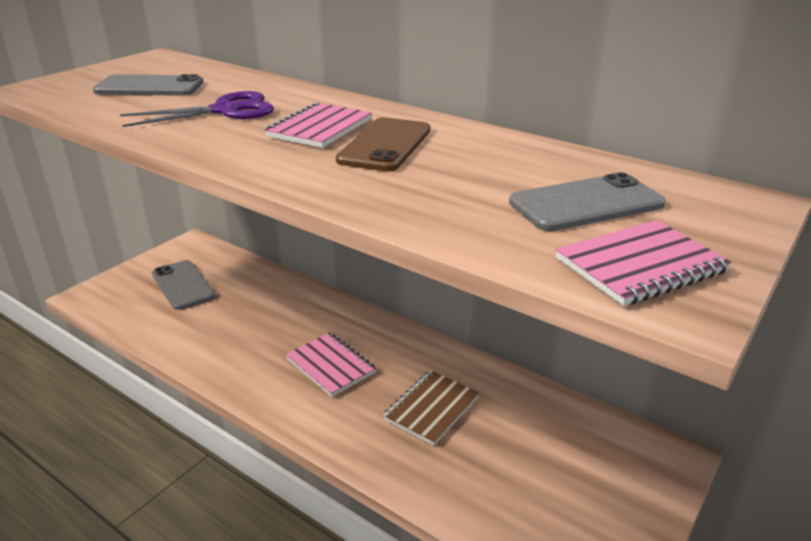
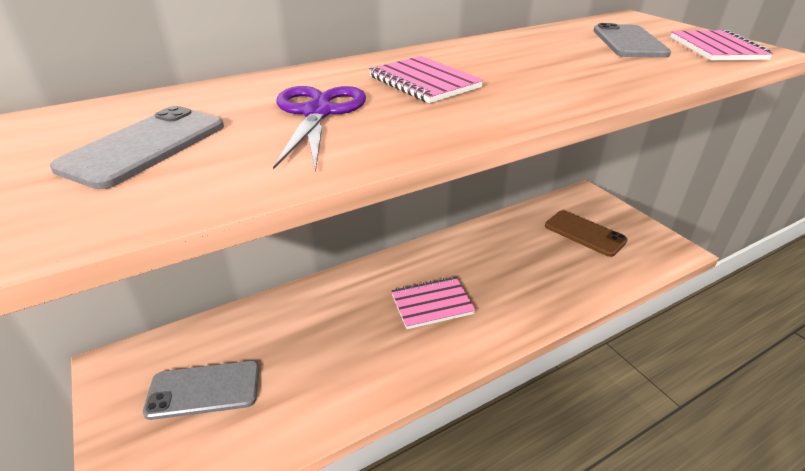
camera: 65 degrees left, 5 degrees up
brown phone [336,117,430,171] -> brown phone moved to [545,210,628,257]
brown notebook [383,370,479,446] -> none

